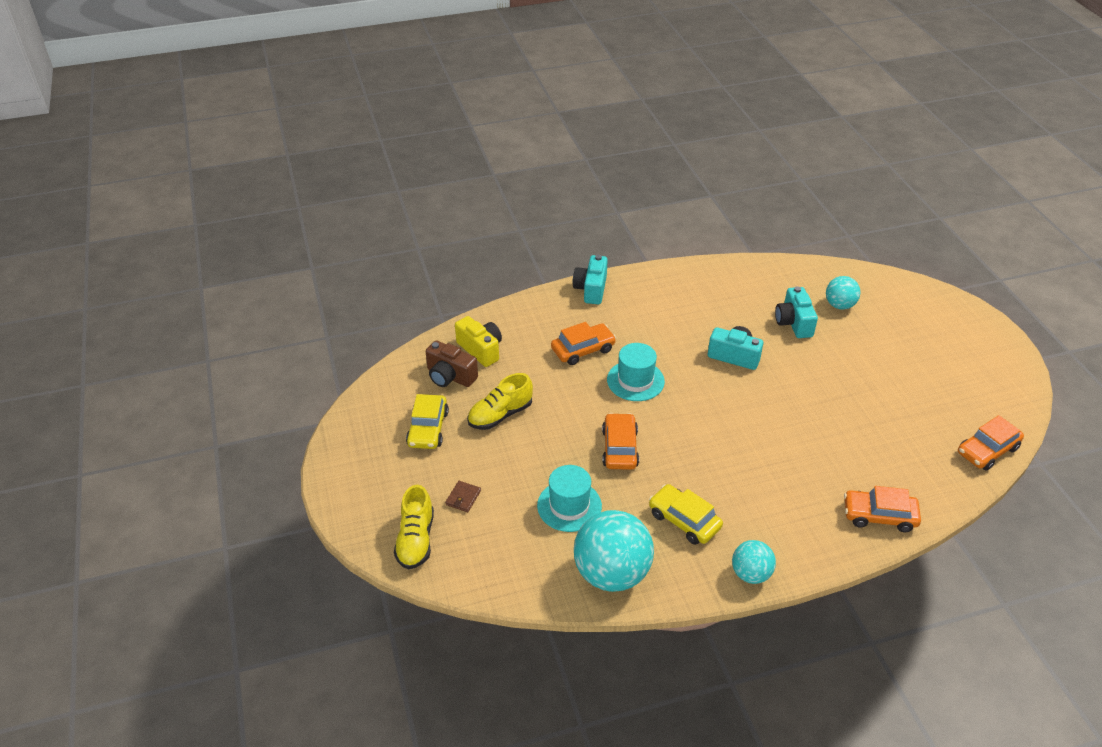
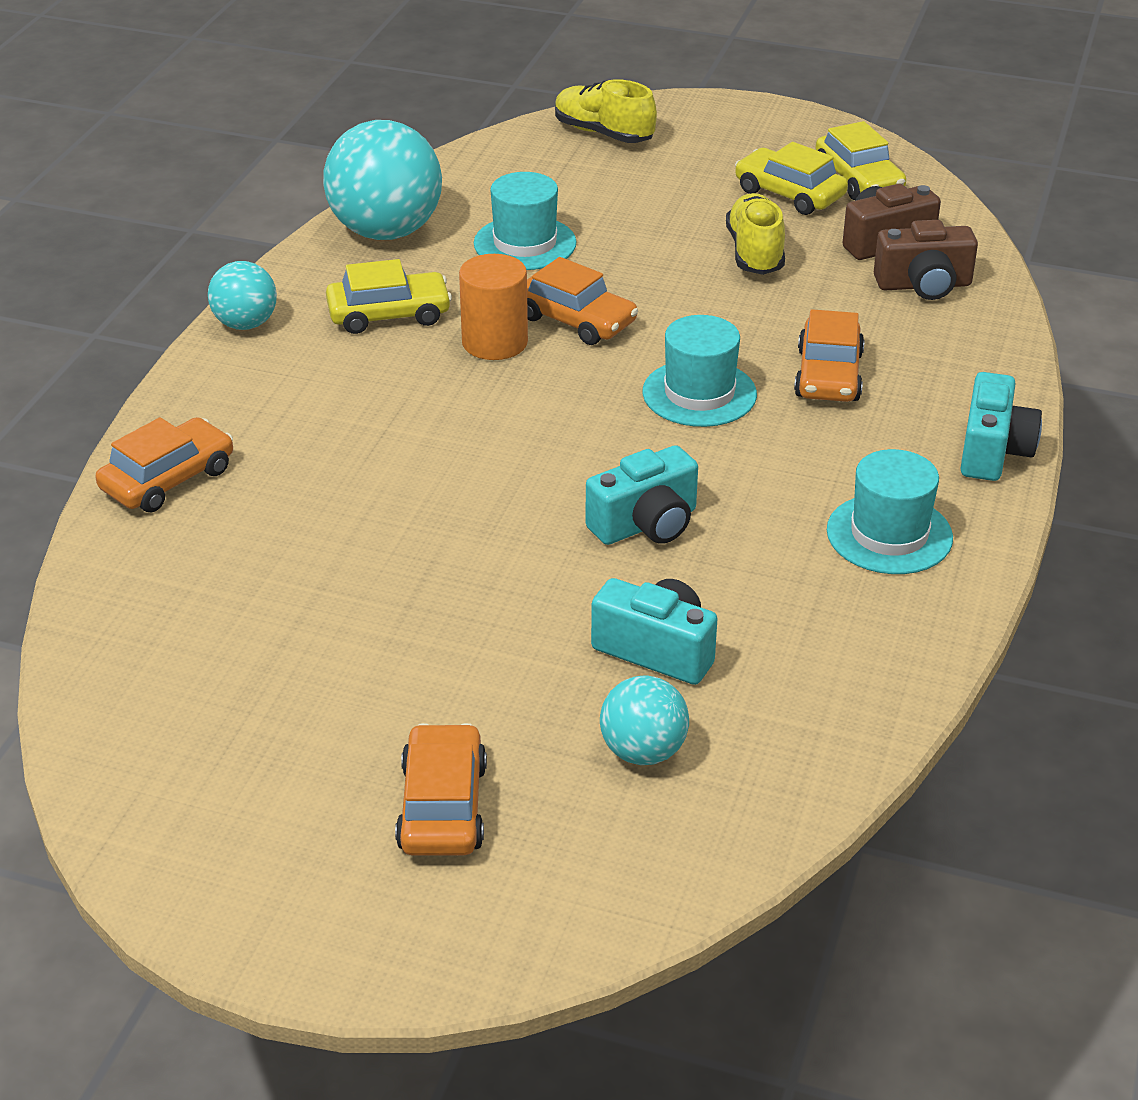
camera: 125 degrees right, 5 degrees down
brown wallet [445,481,481,512] -> none
yellow camera [455,316,502,367] -> brown camera [874,220,978,300]
turquoise camera [573,255,608,304] -> turquoise camera turned 60 degrees clockwise [960,372,1042,481]
orange car [958,415,1024,470] -> orange car moved to [395,723,487,856]
none -> orange cylinder [459,254,528,360]
none -> yellow car [815,121,906,200]
none -> turquoise hat [827,449,953,574]

